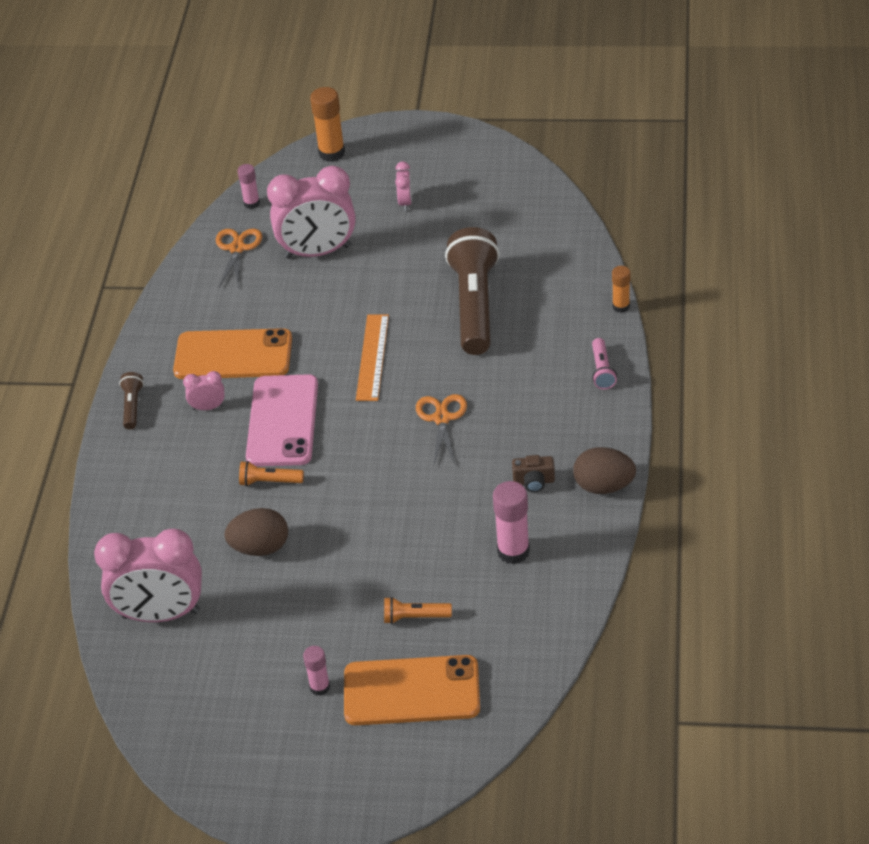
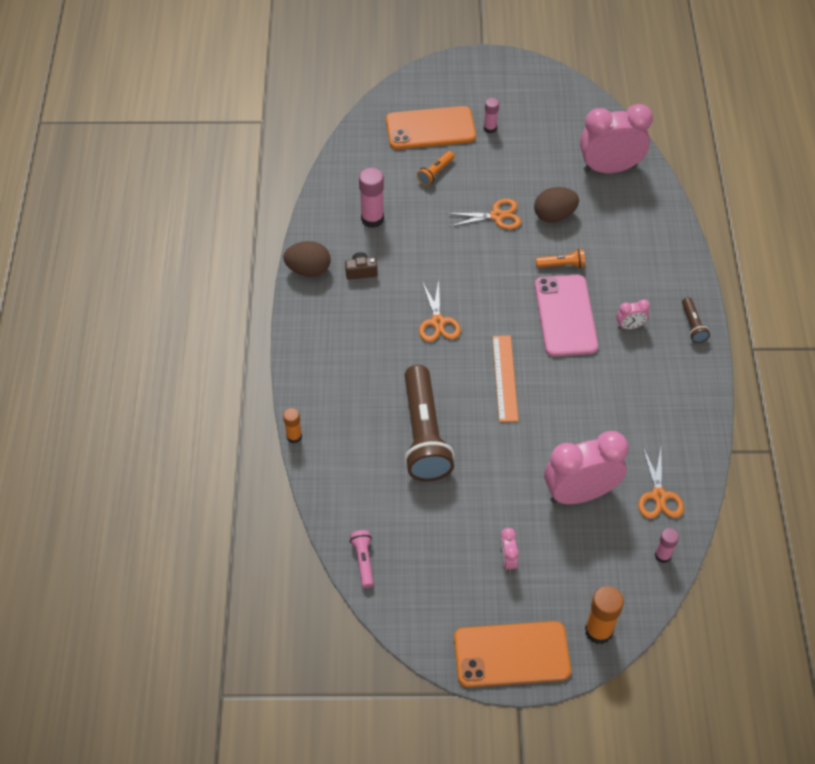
camera: 170 degrees right, 10 degrees up
orange phone [173,328,292,379] -> orange phone moved to [454,621,571,687]
orange flashlight [384,597,452,624] -> orange flashlight turned 135 degrees clockwise [417,151,454,186]
pink flashlight [592,338,617,389] -> pink flashlight moved to [350,530,374,588]
none -> orange scissors [447,199,521,229]

